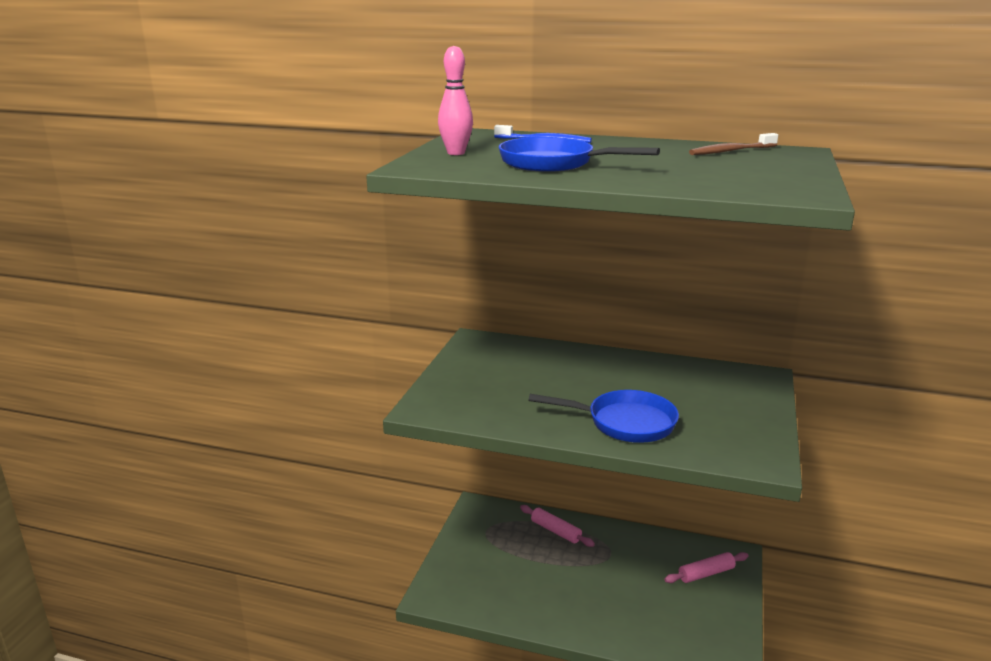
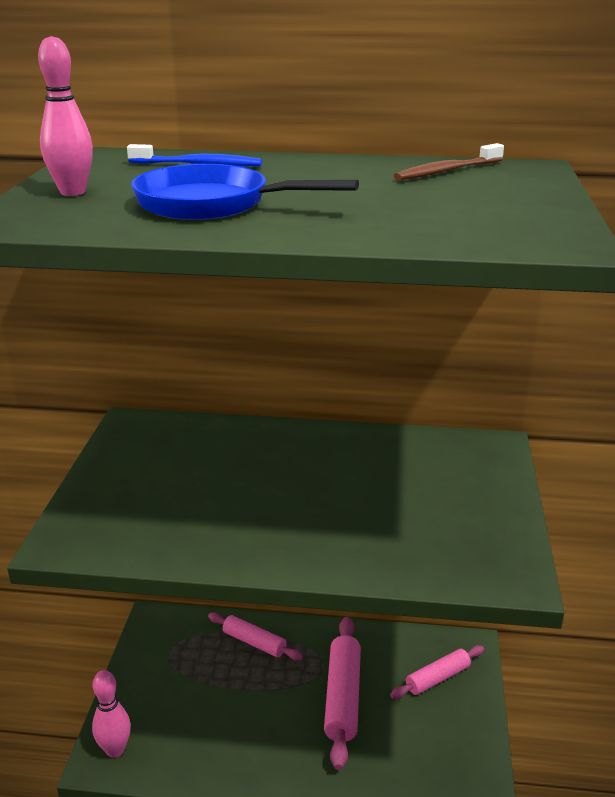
camera: 10 degrees left, 5 degrees up
blue pan [529,390,679,443] -> none
none -> pink bowling pin [92,670,131,758]
none -> pink rolling pin [324,617,361,770]

